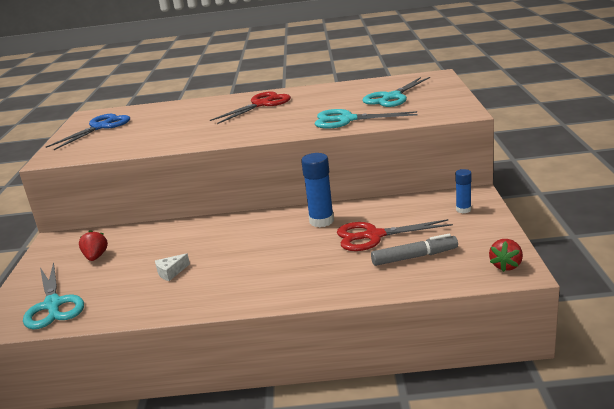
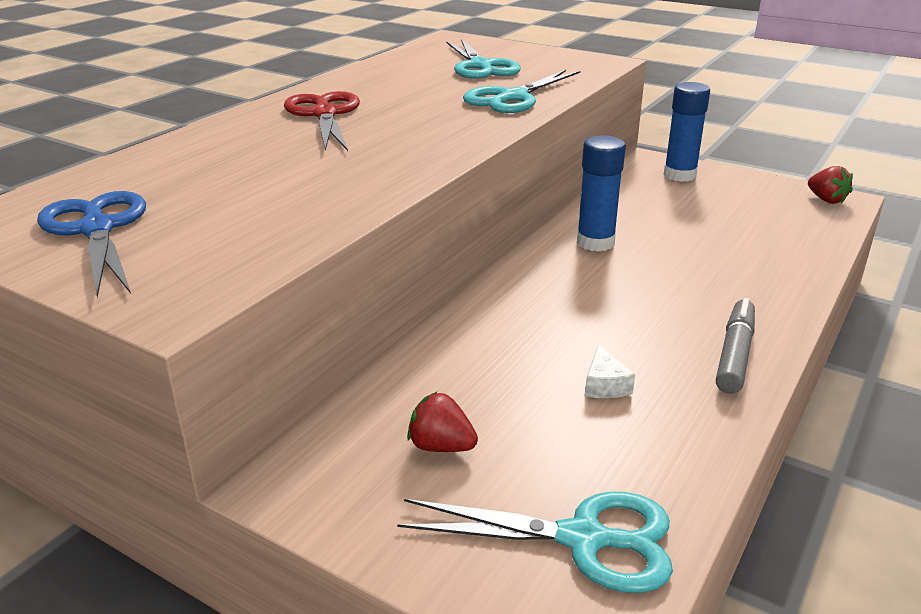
camera: 60 degrees left, 5 degrees up
red scissors [337,219,453,251] -> none
grey marker [371,234,458,266] -> grey marker moved to [716,298,755,394]
blue glue stick [455,169,472,213] -> blue glue stick [664,82,710,182], size x1.69

